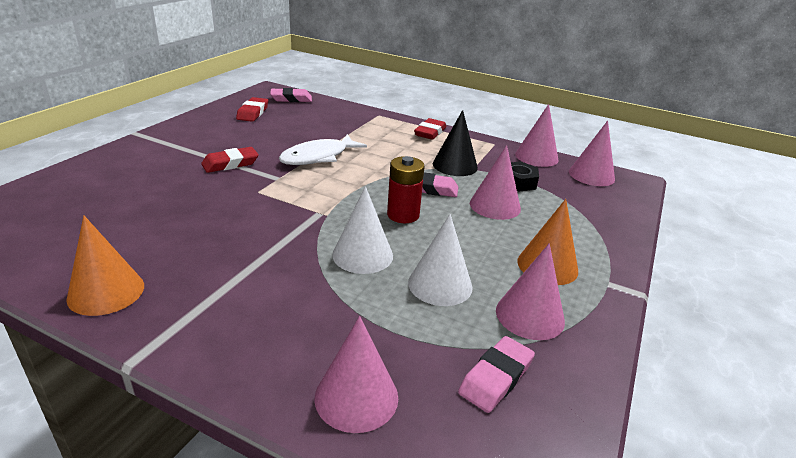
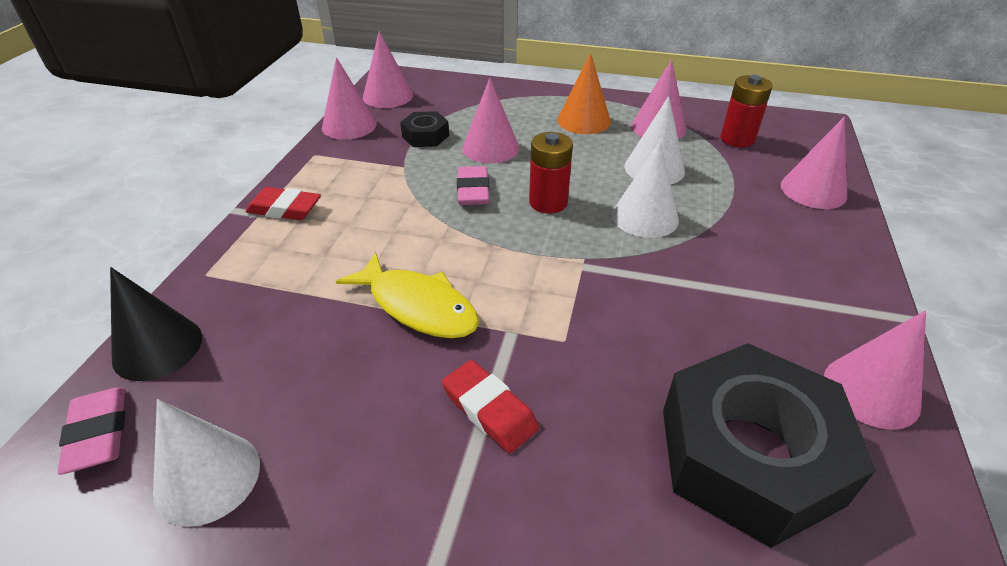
camera: 100 degrees left, 10 degrees up
orange cone [66,215,144,316] -> pink cone [824,310,926,430]
red eraser [236,97,268,122] -> white cone [153,399,260,527]
white fish [279,134,367,165] -> yellow fish [336,252,479,338]
black cone [433,110,478,176] -> black cone moved to [110,267,202,381]
pink eraser [458,336,535,413] -> red battery [721,75,773,147]
none -> black nut [663,343,876,548]

